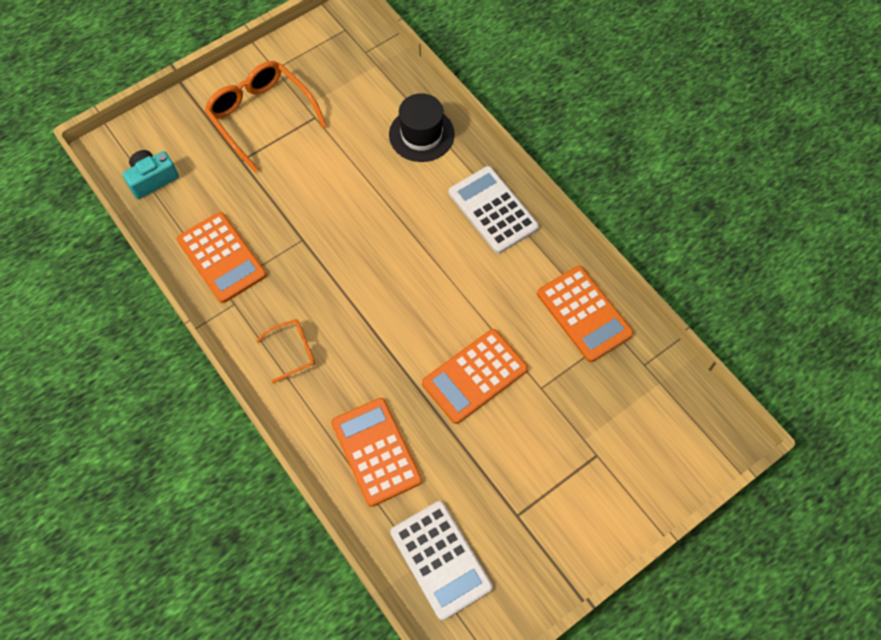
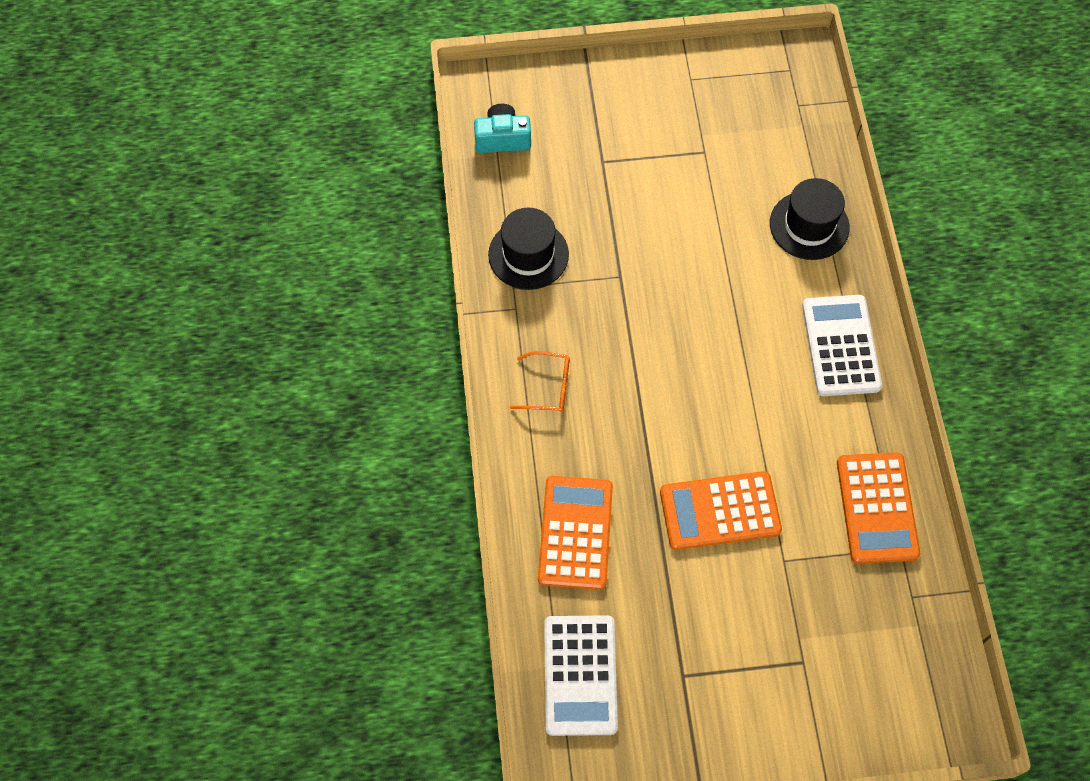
camera: 30 degrees right, 0 degrees up
orange calculator [177,212,267,303] -> black hat [488,208,569,290]
orange glasses [204,61,327,172] -> none

